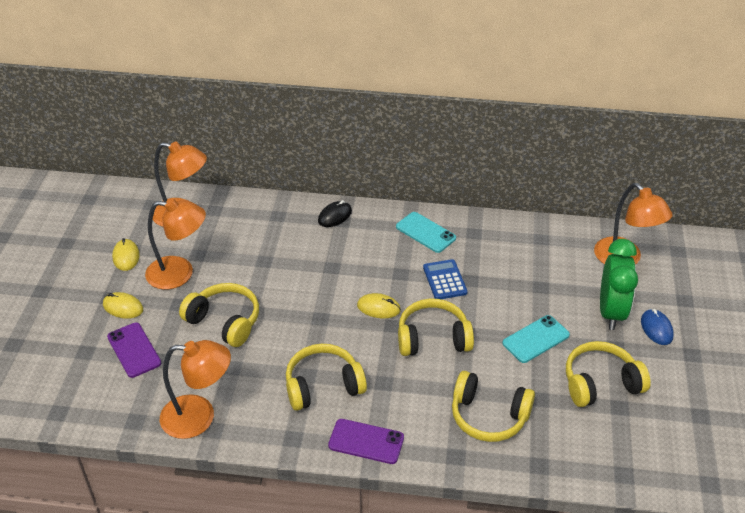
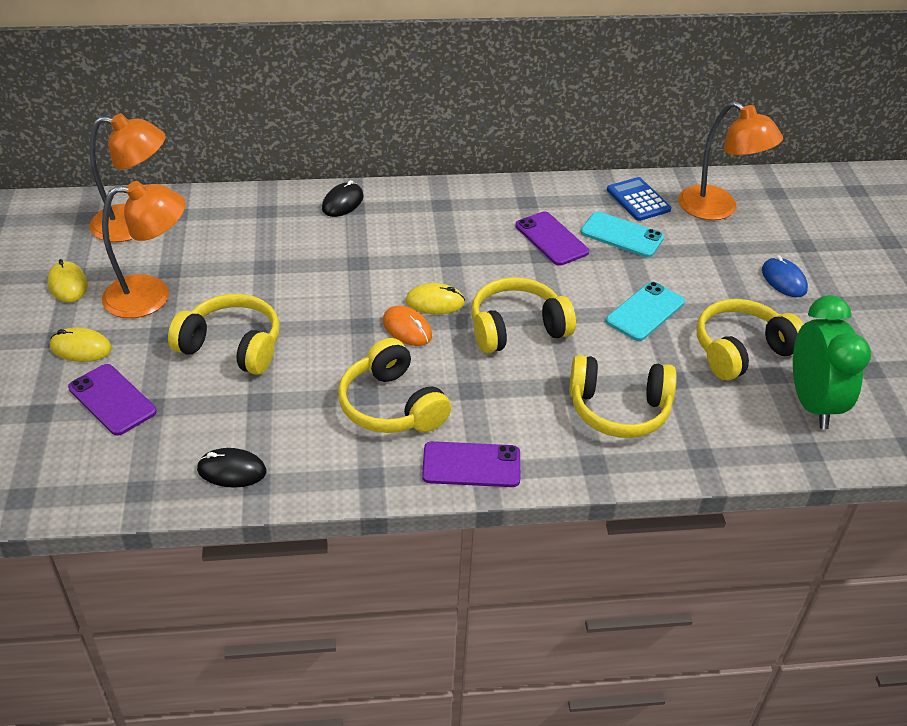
camera: 15 degrees left, 0 degrees up
orange lamp [160,340,231,439] -> black mouse [197,448,267,488]
yellow headphones [286,344,367,411] -> yellow headphones turned 90 degrees counterclockwise [338,338,451,433]
turquoise phone [396,212,456,253] -> turquoise phone moved to [581,212,664,257]
blue calculator [423,259,468,299] -> blue calculator moved to [607,177,671,221]
green clock [600,239,638,330] -> green clock moved to [793,295,871,429]
none -> orange mouse [383,306,432,346]
none -> purple phone [515,211,589,266]

